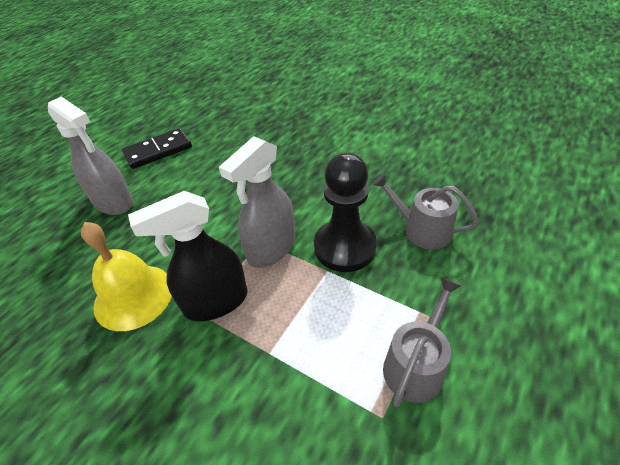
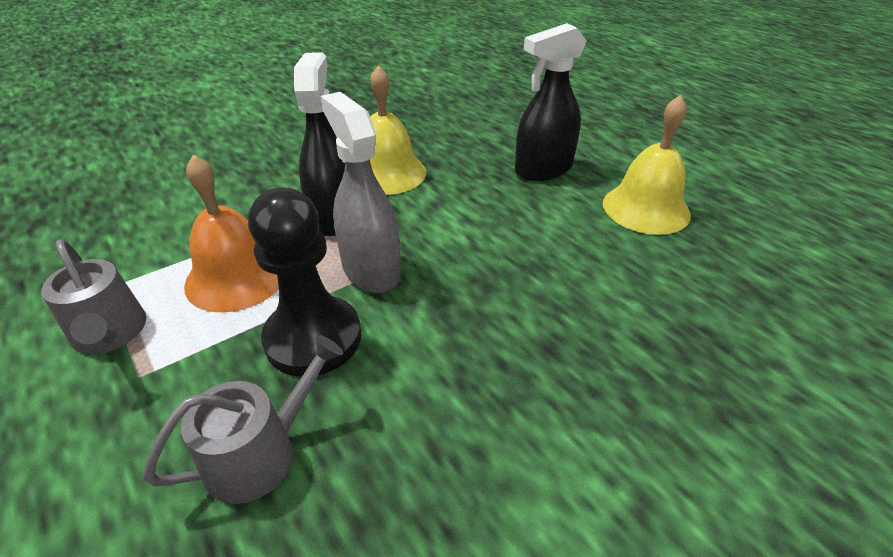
camera: 110 degrees right, 5 degrees down
grey spray bottle [48,96,133,215] -> black spray bottle [515,23,586,181]
black domino [122,128,192,169] -> yellow bell [603,95,691,235]
none -> orange bell [184,154,279,312]

